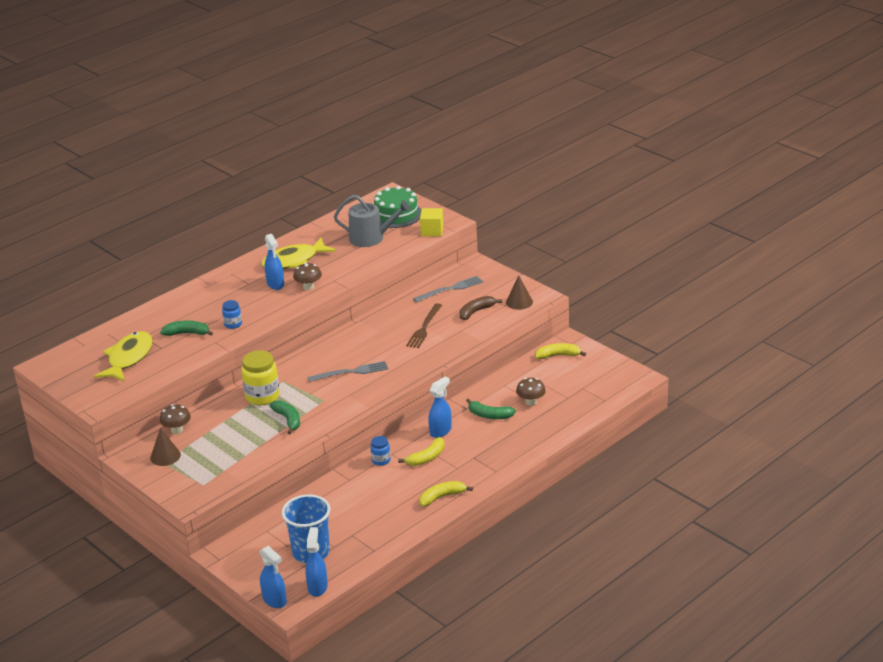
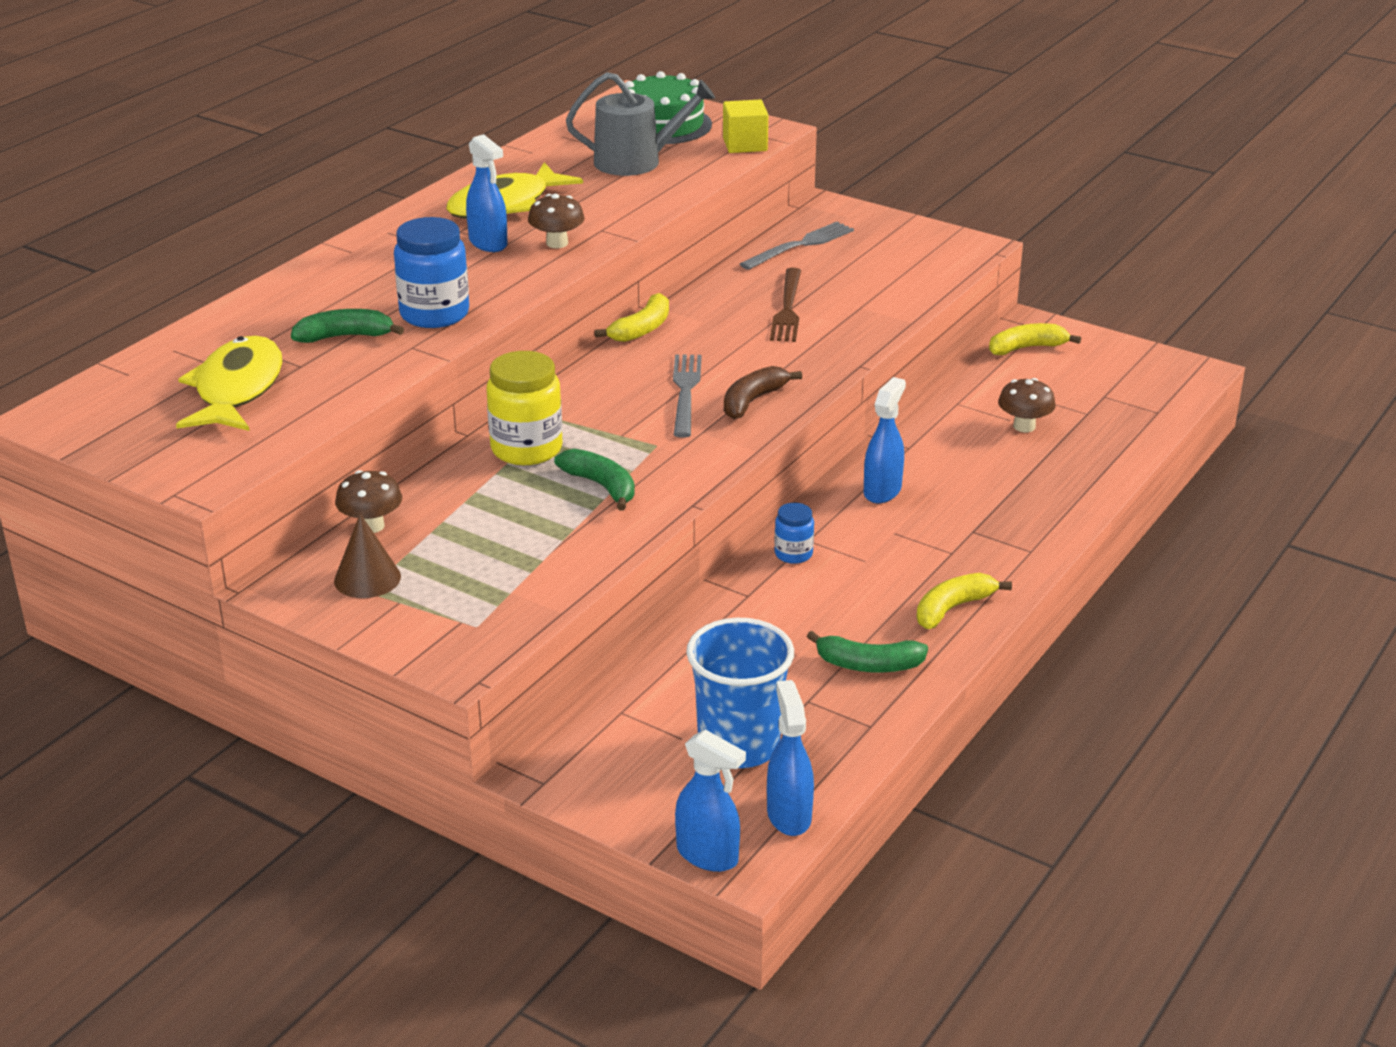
camera: 15 degrees left, 0 degrees up
blue jar [222,300,242,329] -> blue jar [394,217,469,328], size x1.88
grey fork [308,361,388,382] -> grey fork turned 60 degrees counterclockwise [673,354,702,438]
yellow banana [398,437,445,466] -> yellow banana moved to [594,293,669,342]
brown banana [459,296,502,320] -> brown banana moved to [724,366,802,419]
green banana [466,398,516,419] -> green banana moved to [807,631,928,673]
brown cone [506,275,533,310] -> none

